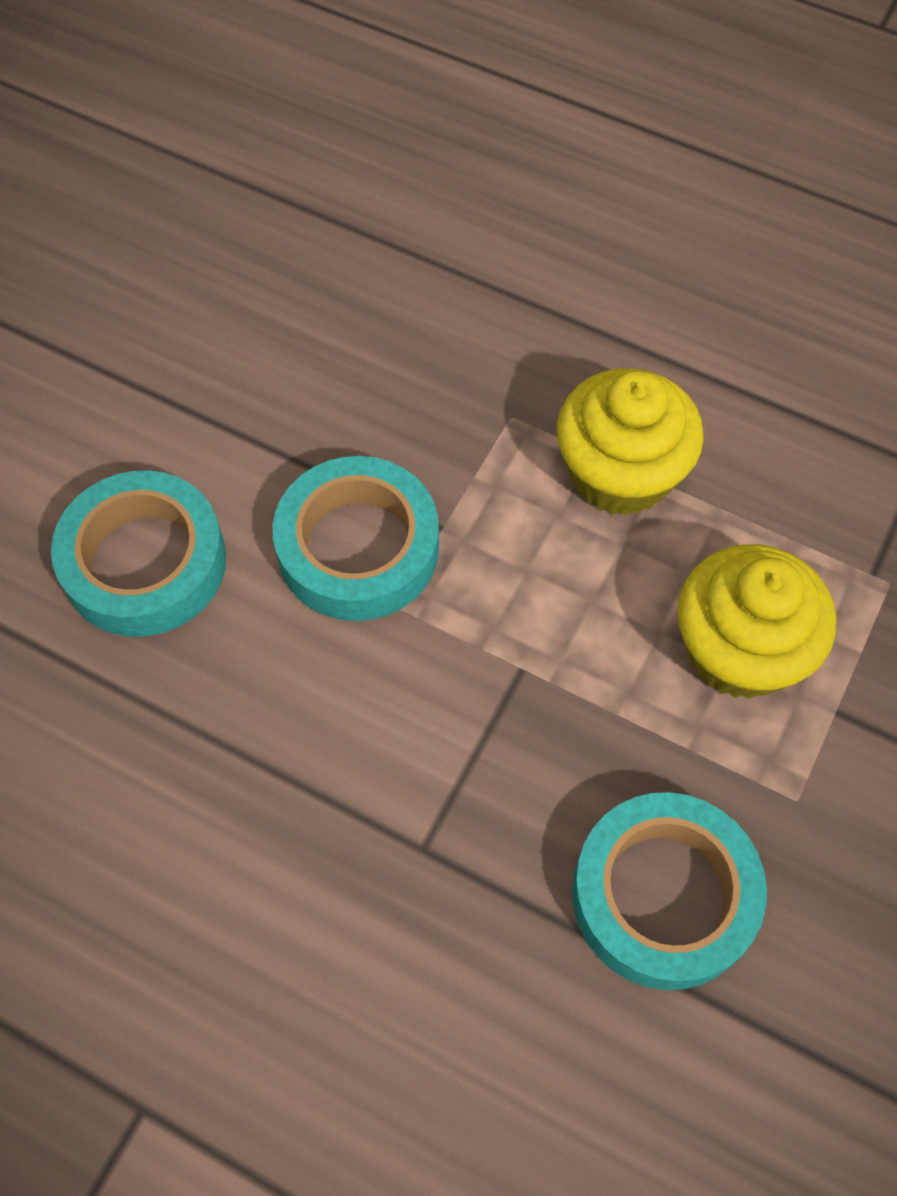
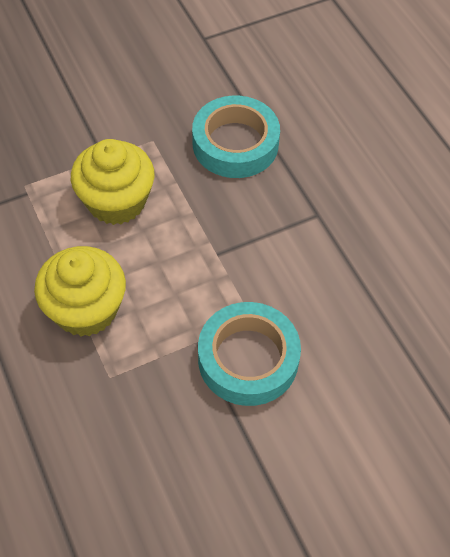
camera: 145 degrees left, 5 degrees down
turquoise tape [51,471,226,637] -> none

